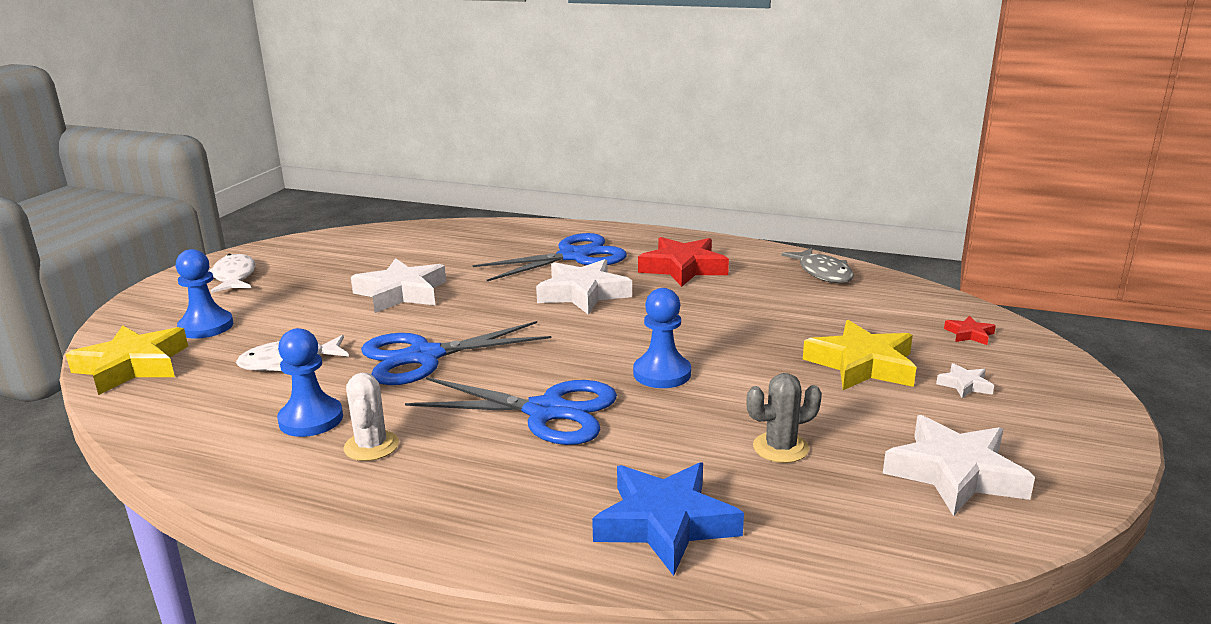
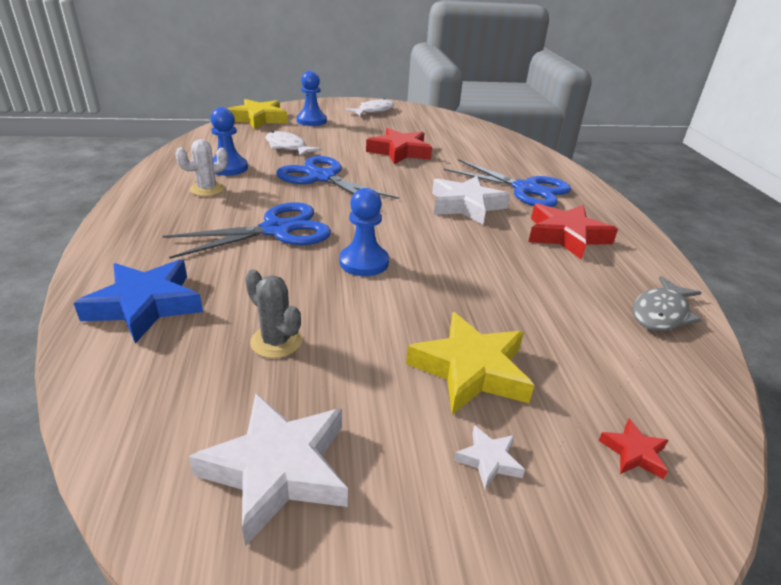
camera: 60 degrees right, 10 degrees up
white star [351,258,446,313] -> red star [366,128,432,164]
blue scissors [405,377,617,445] -> blue scissors turned 105 degrees counterclockwise [162,202,331,259]

